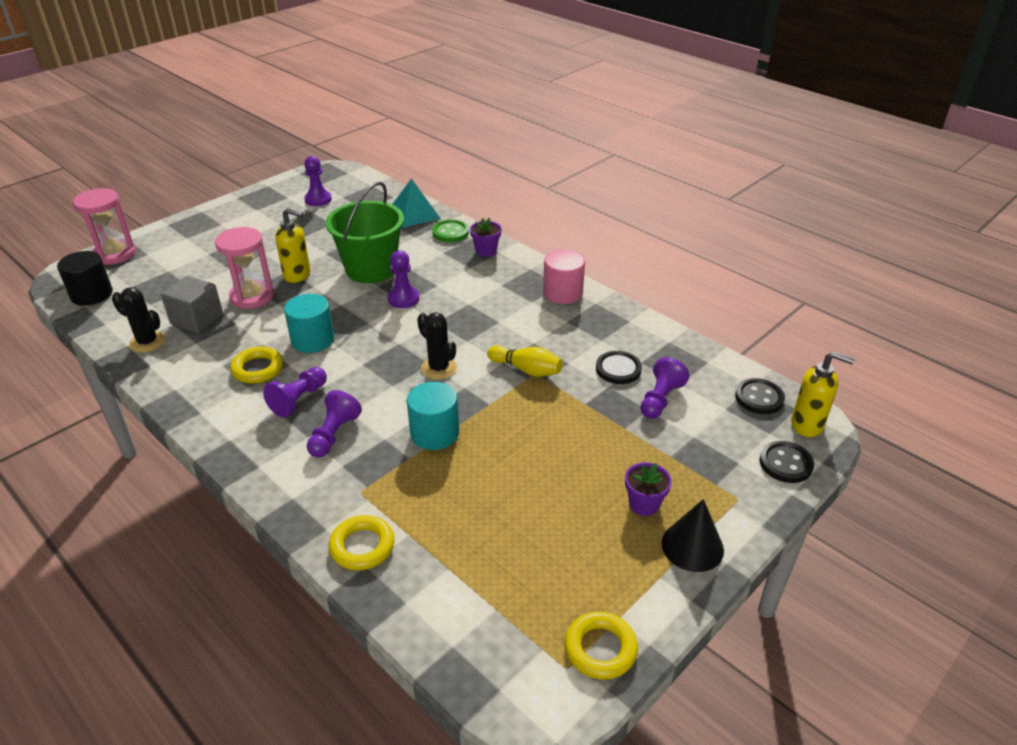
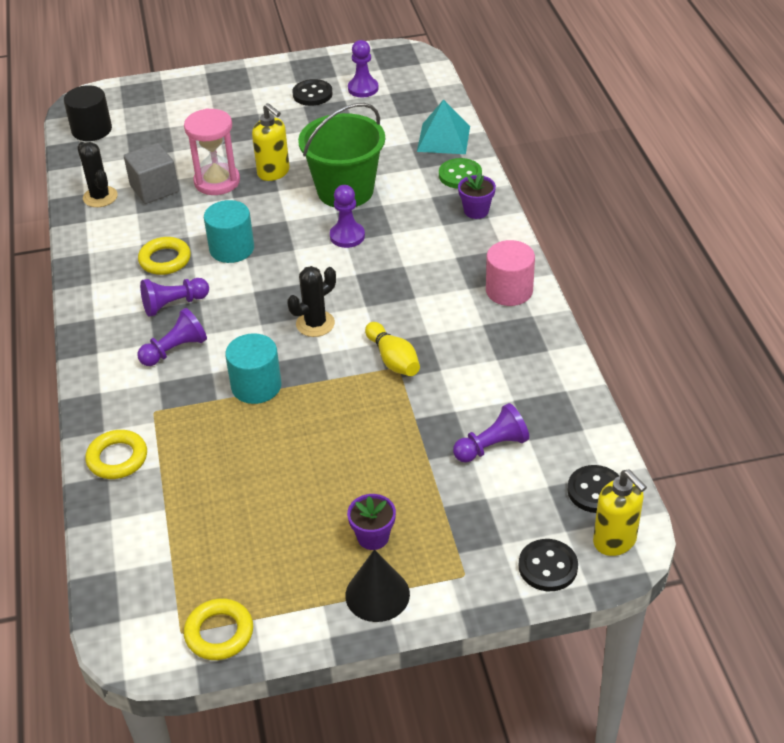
camera: 35 degrees right, 5 degrees up
pink hourglass [73,188,136,265] -> none
black cactus [417,312,457,380] -> black cactus turned 60 degrees clockwise [287,266,336,337]
black button [596,351,642,384] -> black button moved to [292,79,333,106]

